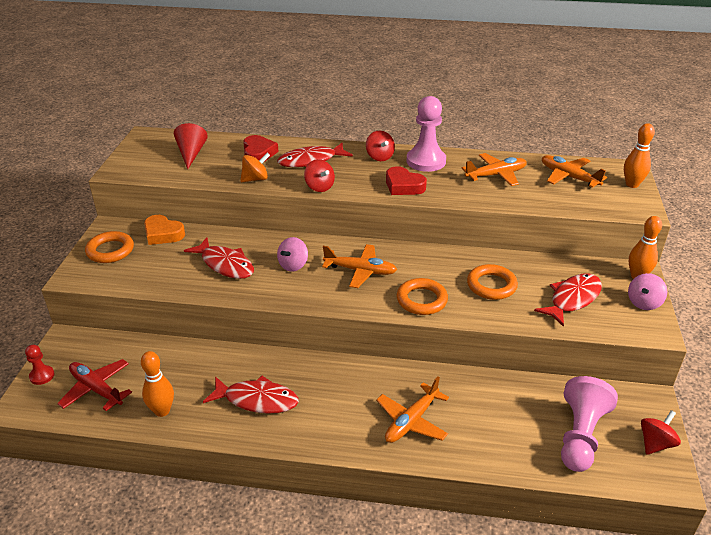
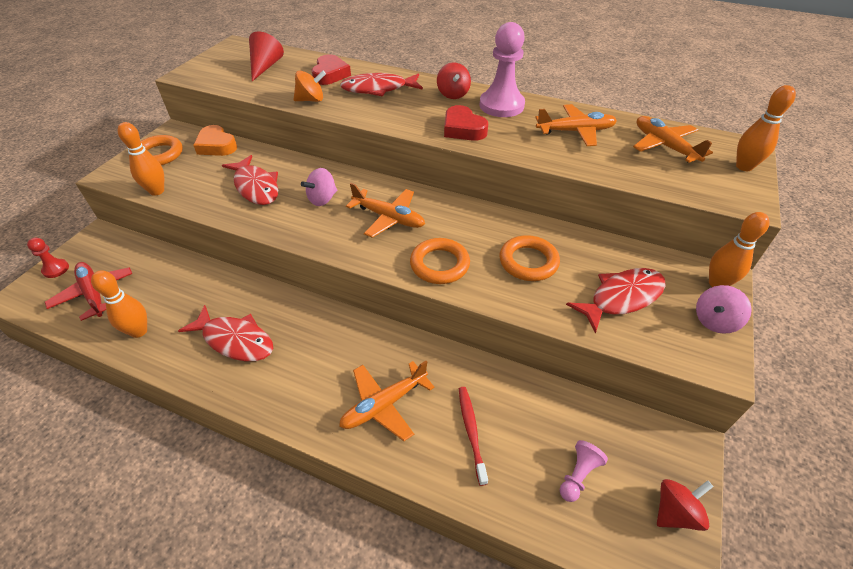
camera: 15 degrees right, 10 degrees up
red spinning top [304,159,335,192] -> none
pink pawn [561,376,618,472] -> pink pawn [560,440,608,502], size x0.49
none -> orange bowling pin [117,122,164,196]
none -> red toothbrush [459,387,488,486]

